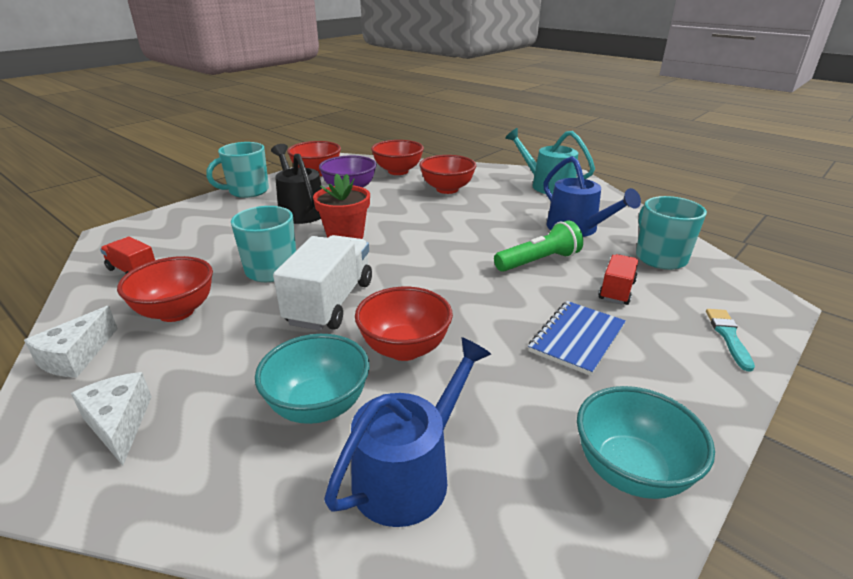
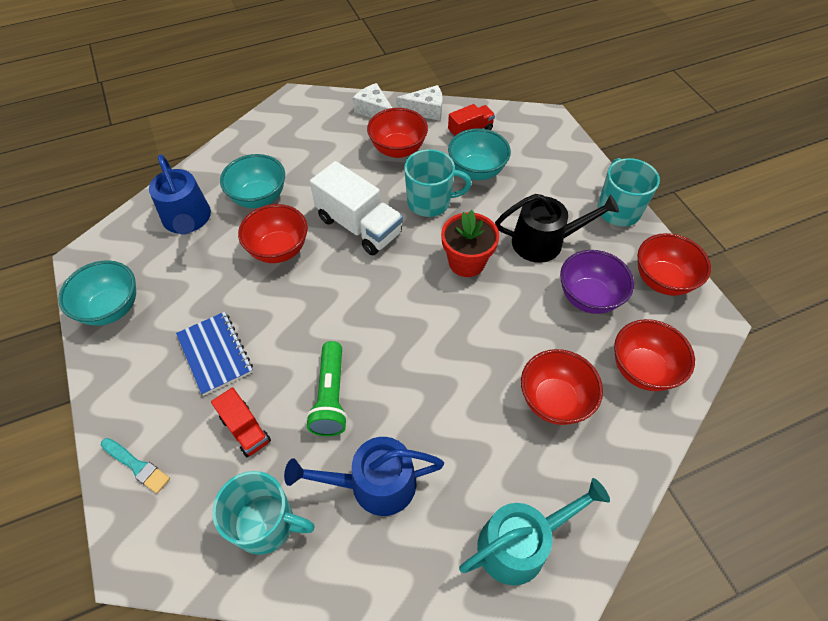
camera: 115 degrees right, 25 degrees up
white cheese [71,372,152,465] -> white cheese moved to [396,85,443,121]
none -> turquoise bowl [448,128,511,180]

